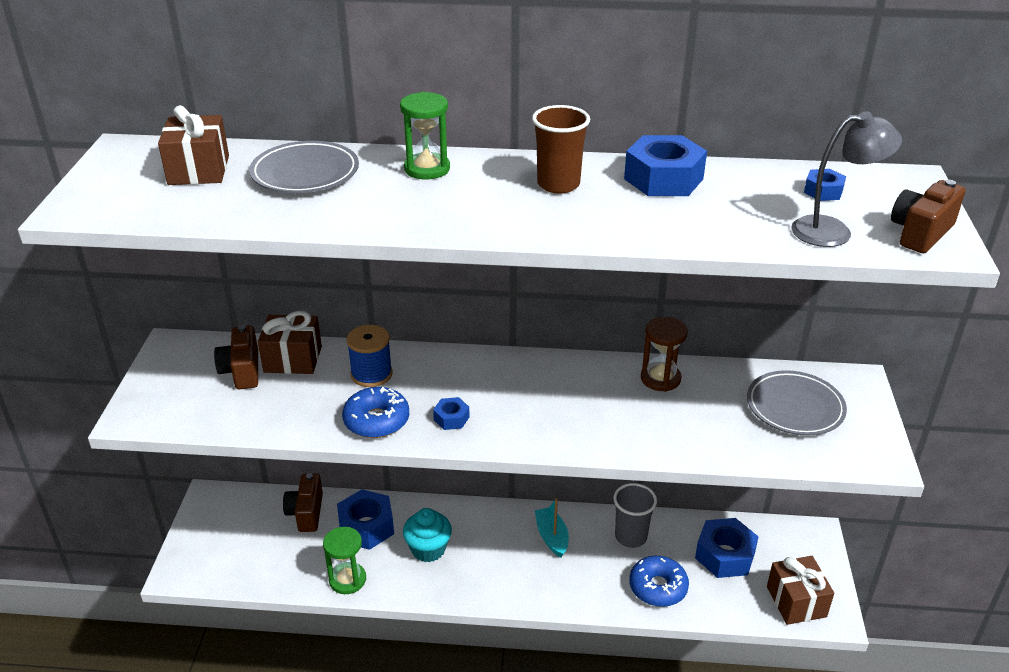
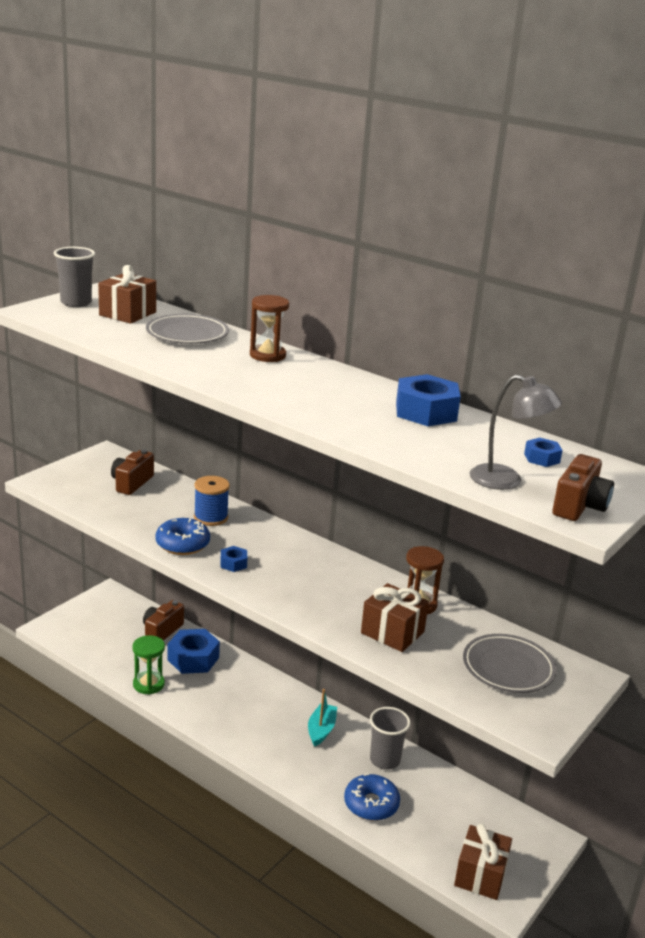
camera: 30 degrees right, 10 degrees down
brown gift [258,311,322,374] -> brown gift moved to [361,583,429,652]
green hourglass [400,92,450,179] -> brown hourglass [250,295,289,362]
turquoise cupcake [403,508,452,562] -> none
brown cup [532,105,590,194] -> none
blue nut [695,518,759,578] -> none
brown camera [891,180,965,253] -> brown camera turned 135 degrees clockwise [552,454,614,521]
none -> grey cup [54,247,95,307]

